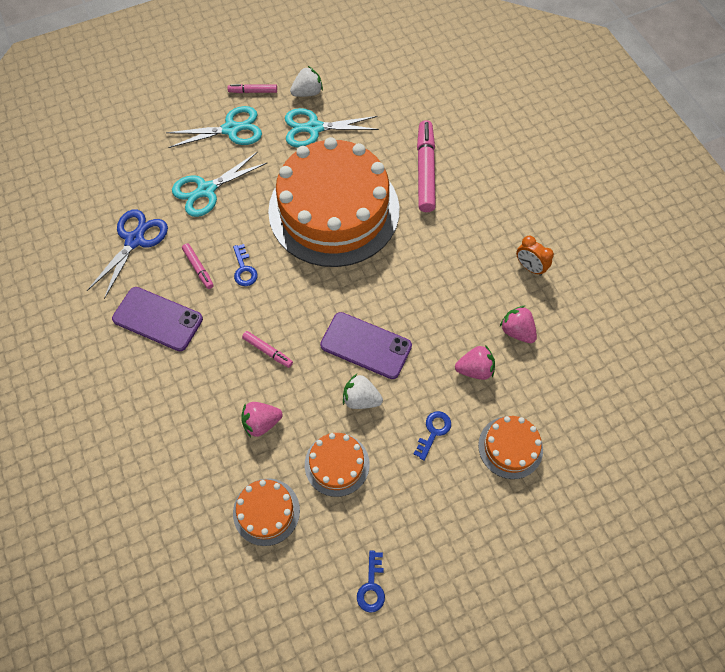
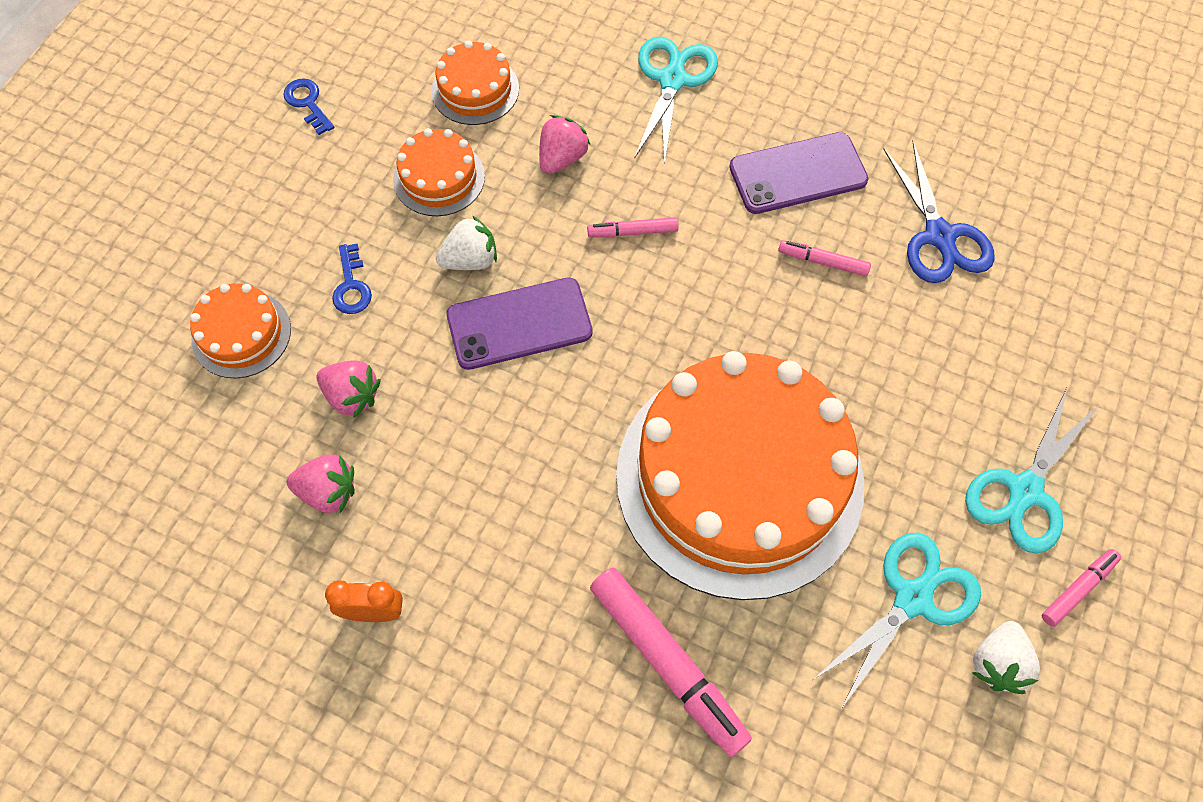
camera: 140 degrees right, 0 degrees up
turquoise scissors [172,152,267,217] -> turquoise scissors moved to [634,37,718,165]
blue key [233,244,258,286] -> none
pink strawberry [455,345,495,380] -> pink strawberry turned 105 degrees counterclockwise [317,360,381,418]

